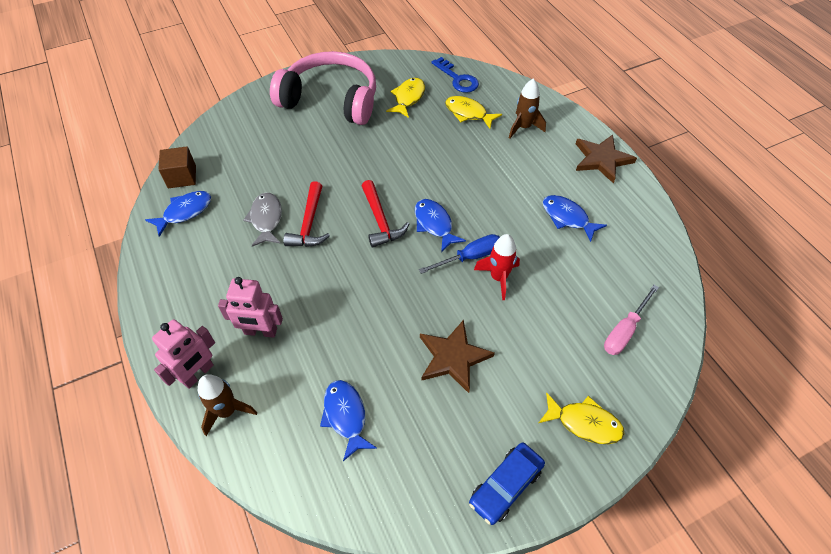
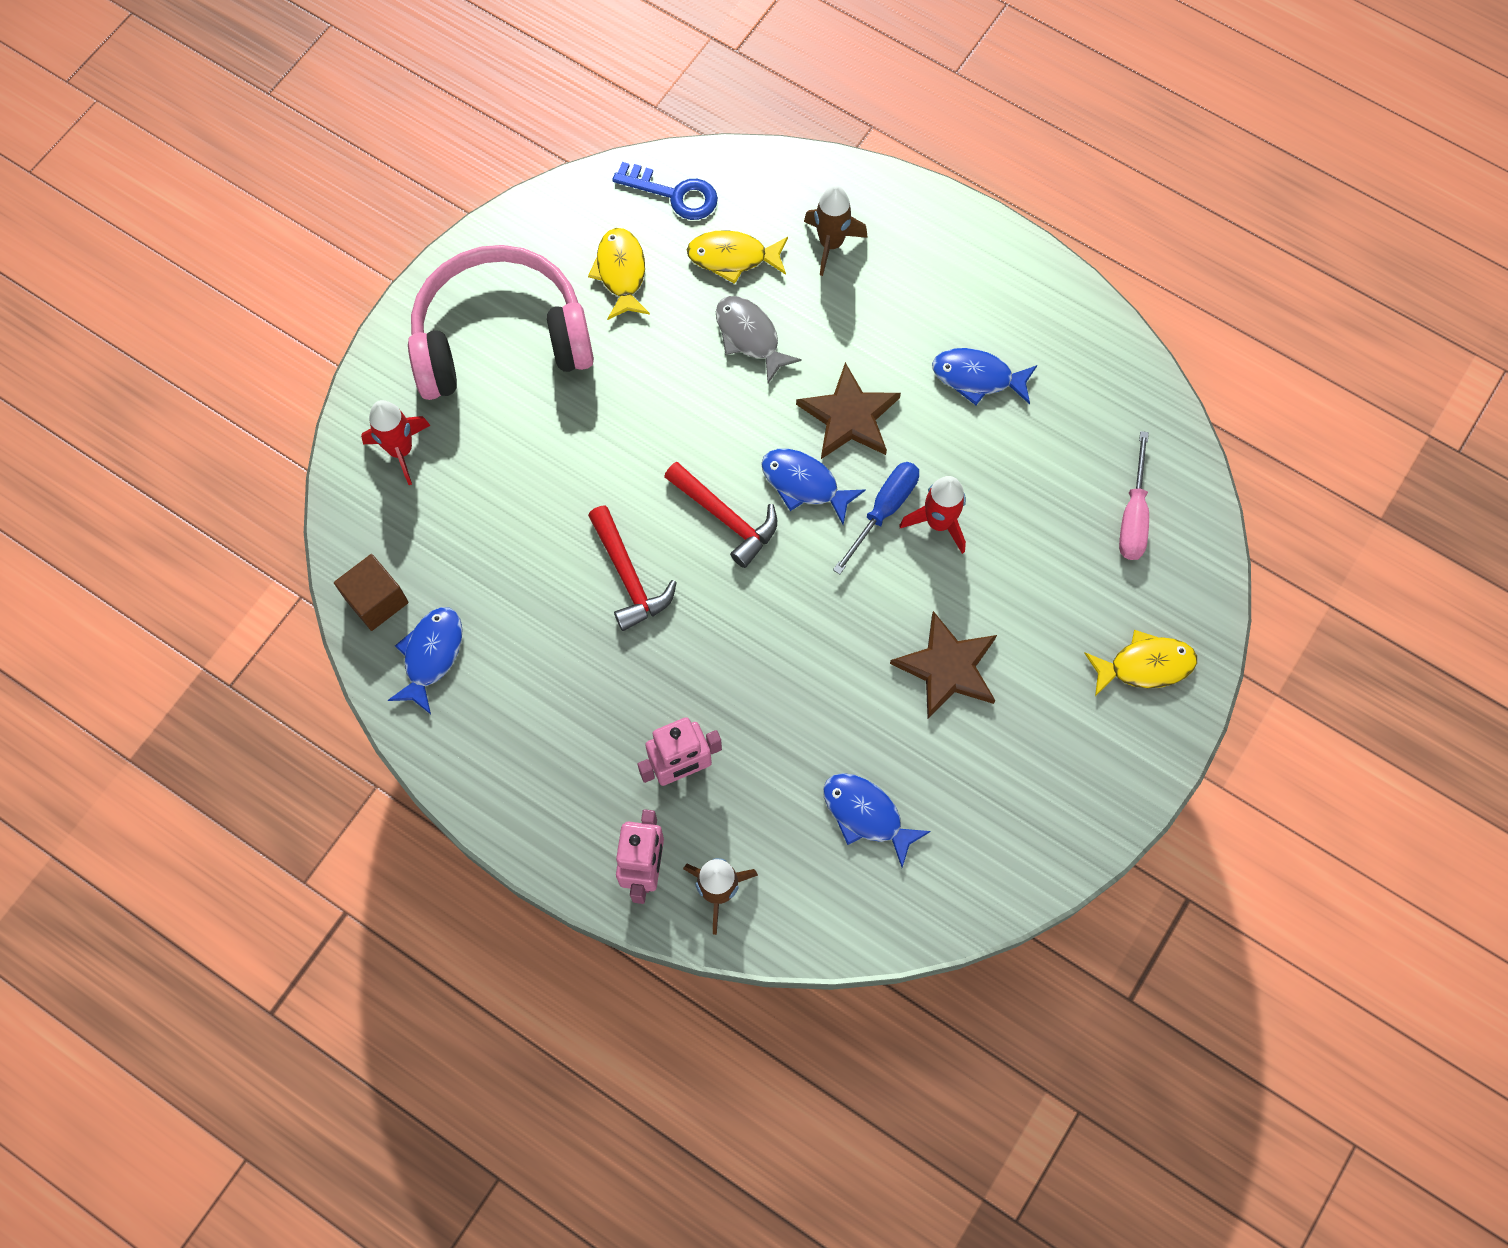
camera: 30 degrees left, 15 degrees up
grey fish [243,193,282,246] -> grey fish moved to [716,296,802,383]
blue car [469,442,545,525] -> none
brown star [576,135,637,183] -> brown star moved to [796,362,901,459]
none -> red rocket [361,400,431,485]

